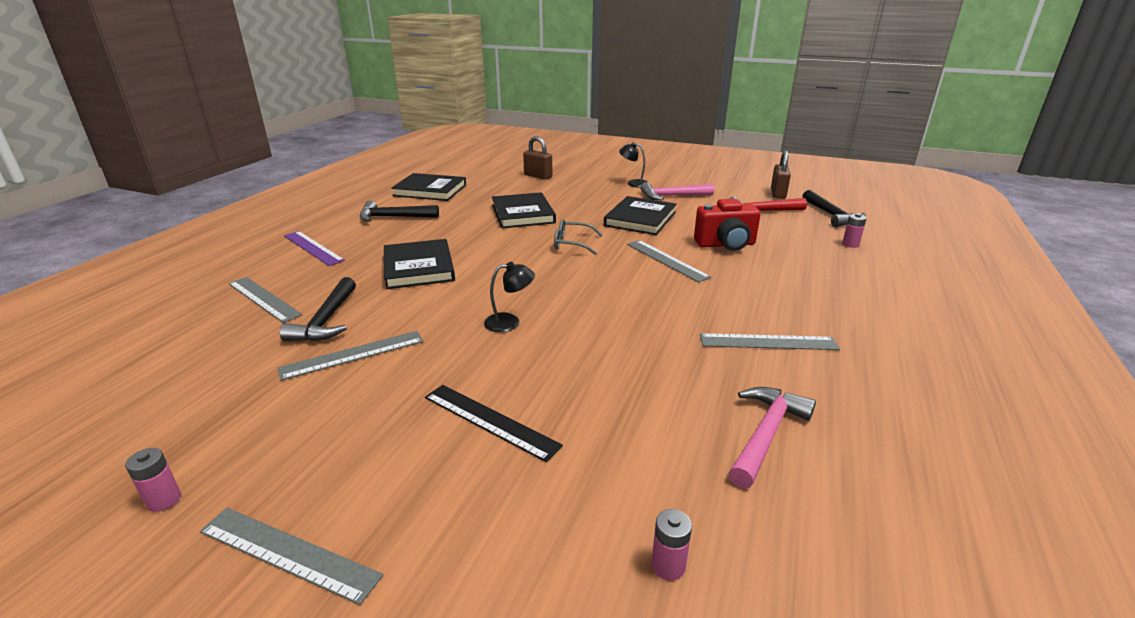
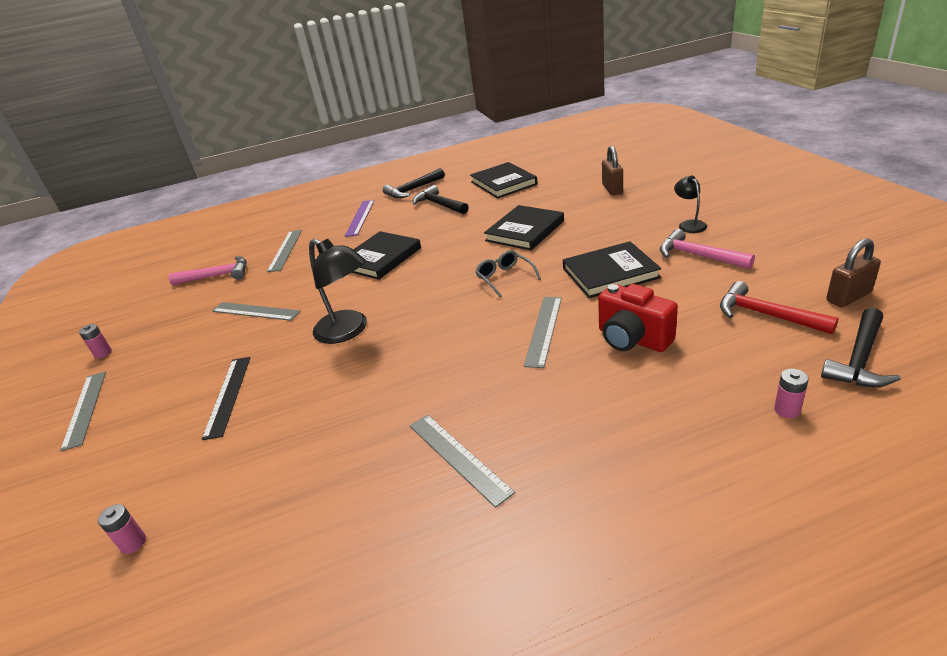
camera: 55 degrees right, 5 degrees up
black hammer [280,277,356,342] -> black hammer moved to [383,168,445,198]
black lamp [484,262,535,332] -> black lamp [309,239,367,344], size x1.84
pink hammer [729,387,816,488] -> pink hammer moved to [169,256,246,285]

